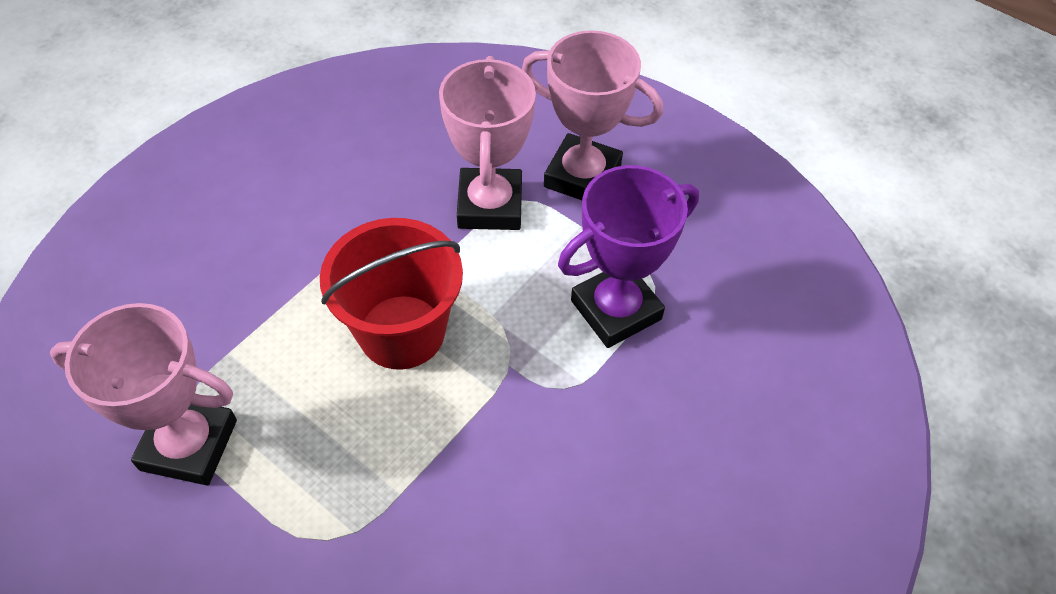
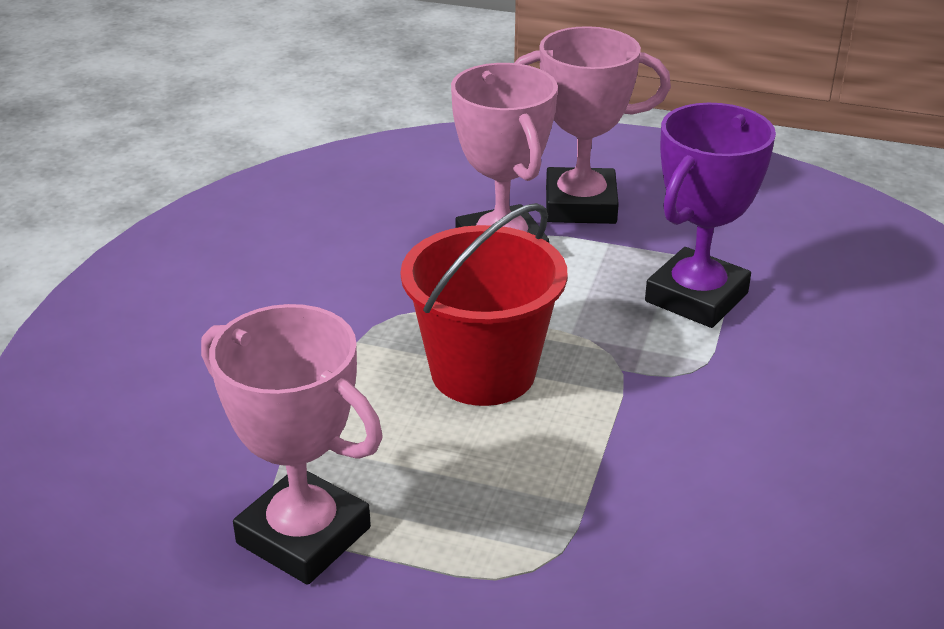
camera: 20 degrees left, 20 degrees down
pink trophy [50,303,237,485] -> pink trophy turned 45 degrees clockwise [201,304,383,585]

